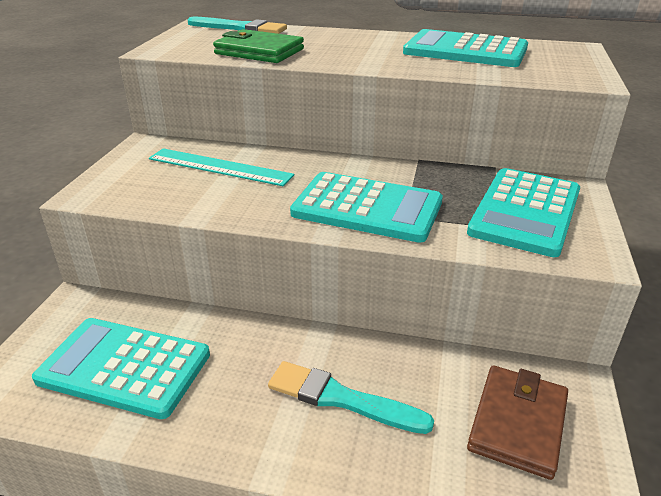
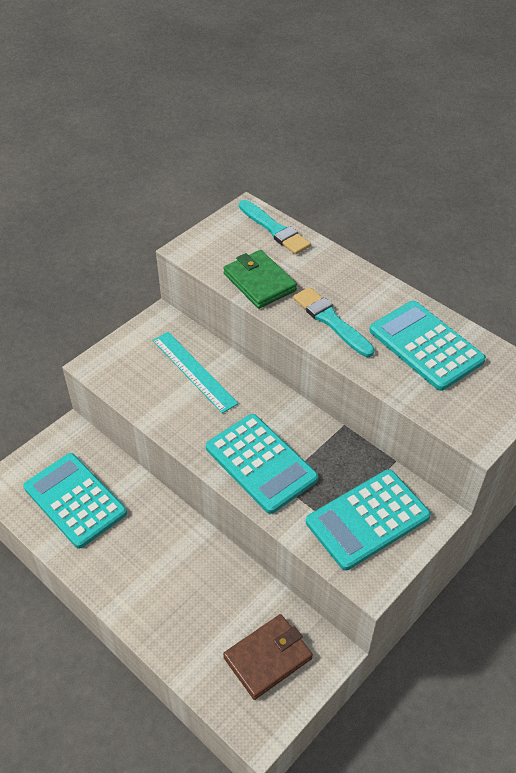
camera: 30 degrees right, 15 degrees up
turquoise brush [268,361,434,434] -> turquoise brush moved to [293,287,375,357]

